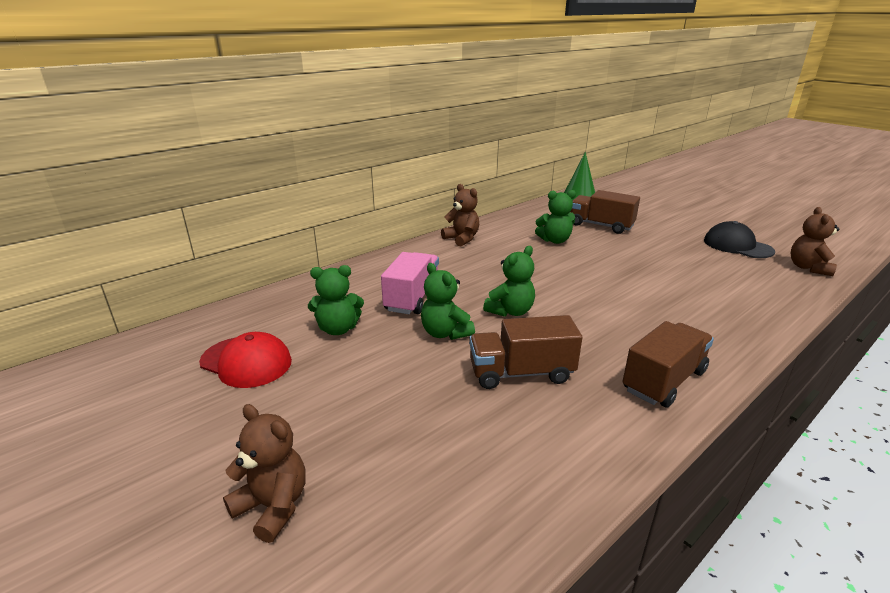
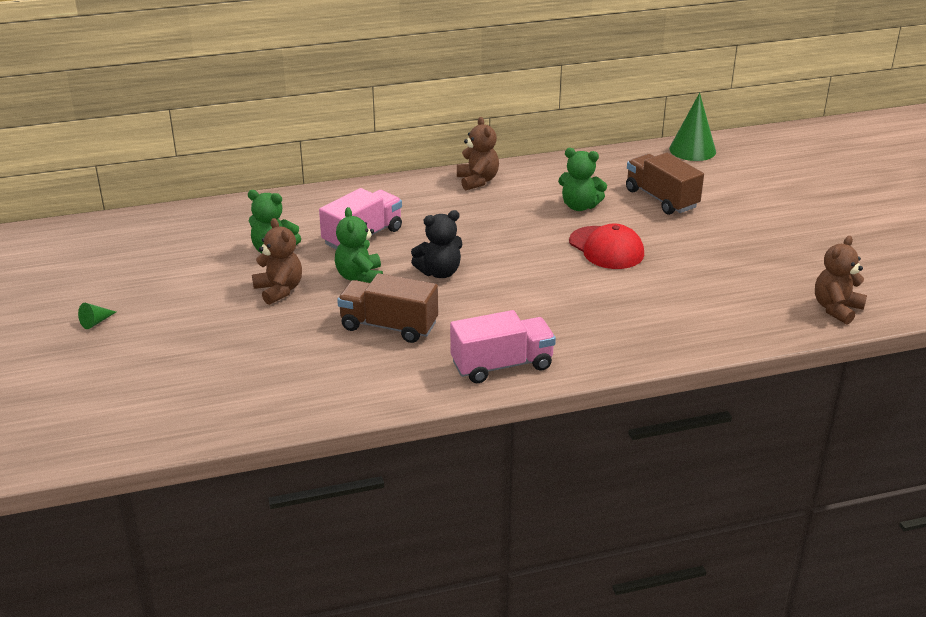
camera: 25 degrees right, 5 degrees up
red cap [199,332,292,388] -> red cap moved to [569,224,644,269]
brown teddy bear [223,404,306,543] -> brown teddy bear moved to [252,218,302,305]
green teddy bear [483,246,535,317] -> black teddy bear [411,210,462,278]
brown truck [622,321,714,408] -> pink truck [450,310,556,383]
black cap [704,221,775,258] -> none
none -> green cone [78,303,116,329]

